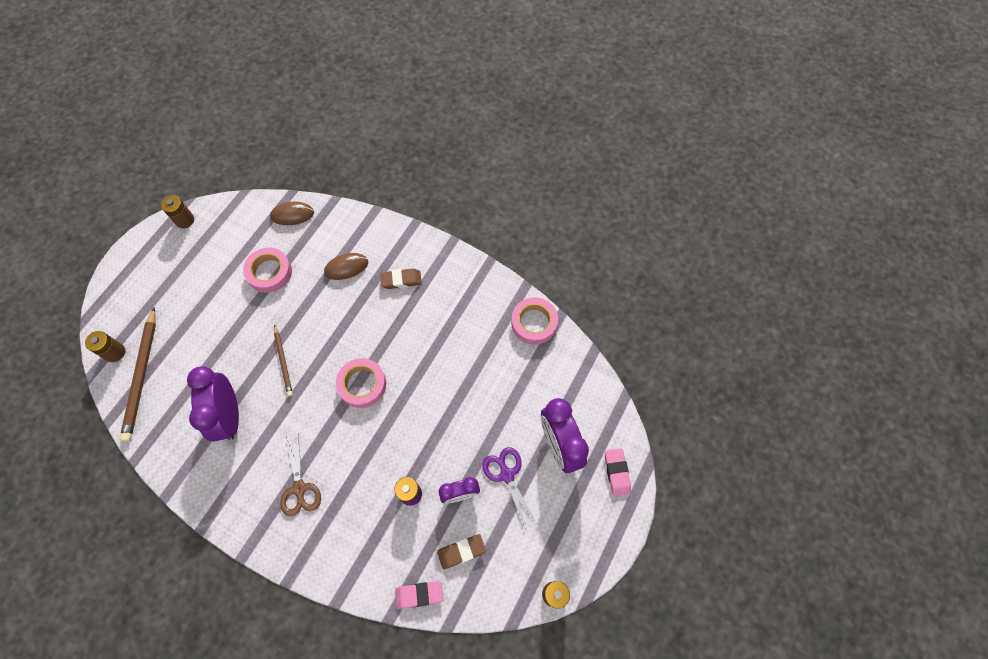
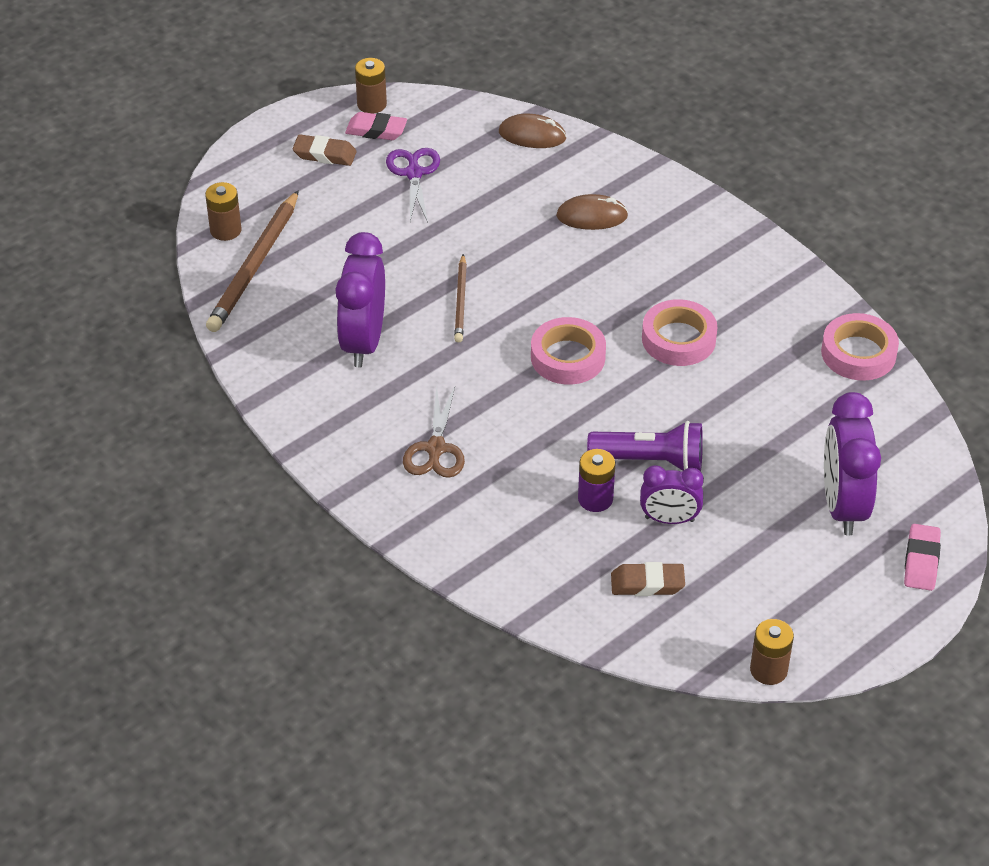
camera: 20 degrees right, 20 degrees down
pink tape [243,248,292,293] -> pink tape moved to [642,299,718,366]
brown eraser [380,268,422,289] -> brown eraser moved to [293,135,357,166]
pink eraser [395,581,443,609] -> pink eraser moved to [345,112,407,140]
purple scissors [482,447,536,530] -> purple scissors moved to [386,148,440,223]
none -> purple flashlight [587,421,703,471]

